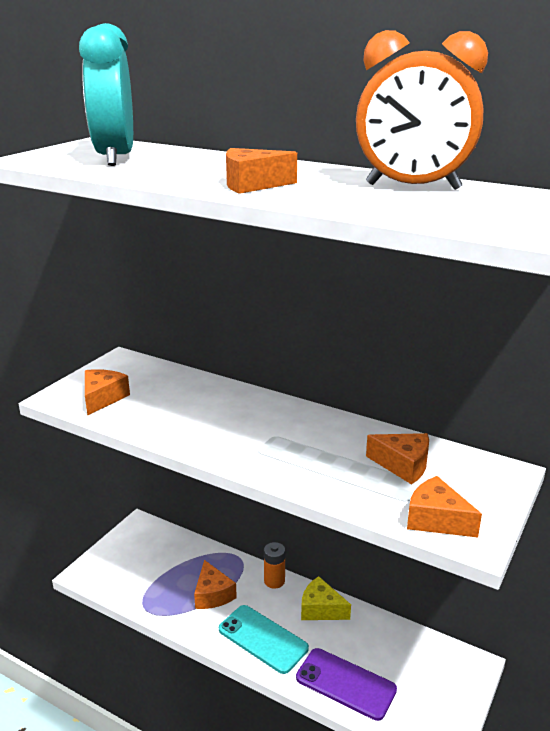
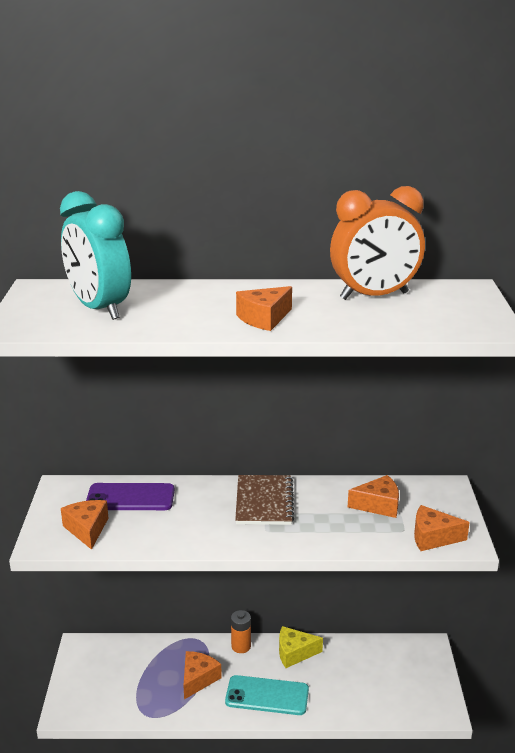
camera: 30 degrees left, 0 degrees up
orange cheese [194,560,237,609] -> orange cheese turned 105 degrees counterclockwise [183,651,222,699]
purple phone [296,648,397,721] -> purple phone moved to [86,483,175,510]
none -> brown notebook [235,475,294,525]

